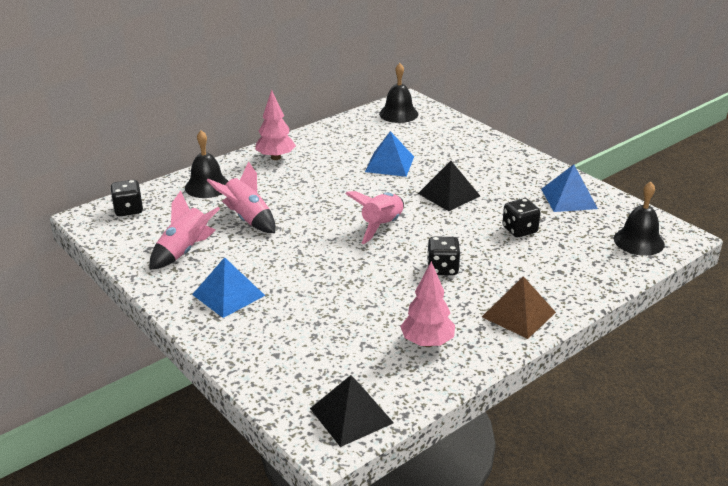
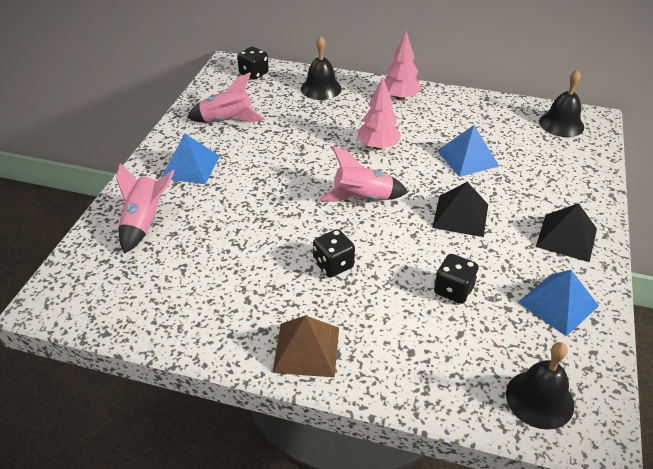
camera: 55 degrees right, 10 degrees up
pink rocket [206,161,276,233] -> pink rocket moved to [116,163,175,254]
black pyramid [310,375,394,447] -> black pyramid moved to [536,203,597,262]
pink tree [400,261,455,347] -> pink tree moved to [358,77,401,150]

